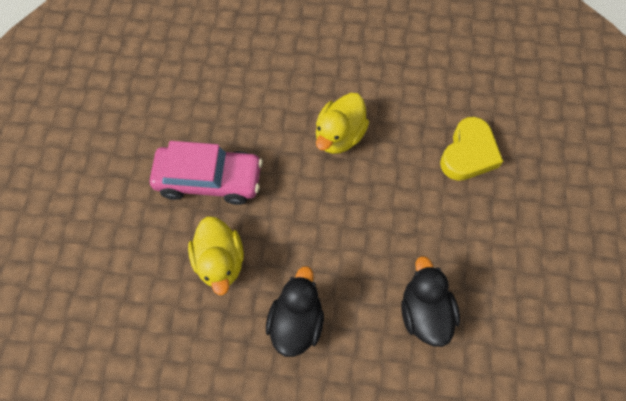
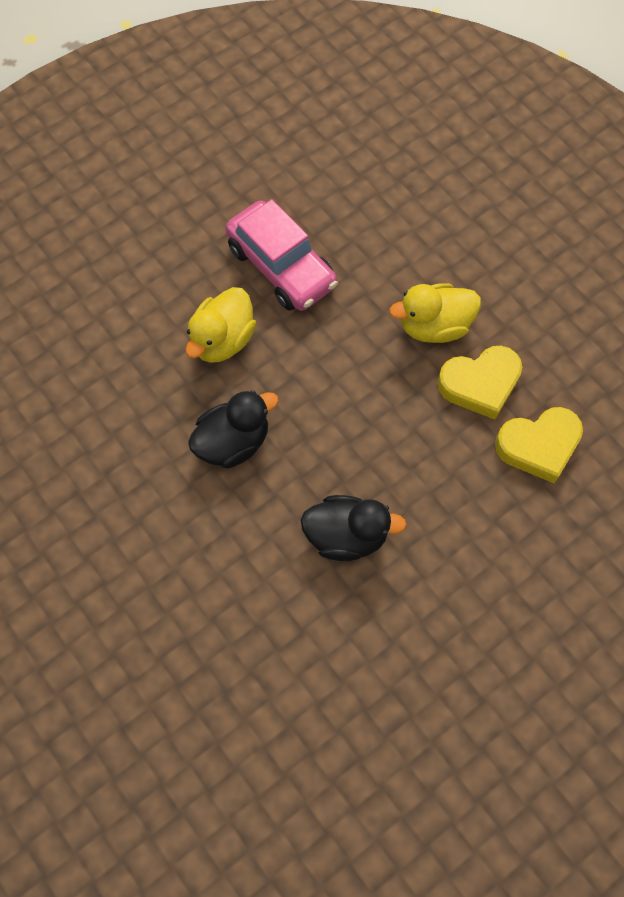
camera: 45 degrees right, 0 degrees up
black duck [401,256,460,347] -> black duck turned 60 degrees clockwise [300,495,407,561]
none -> yellow heart [437,346,522,419]

